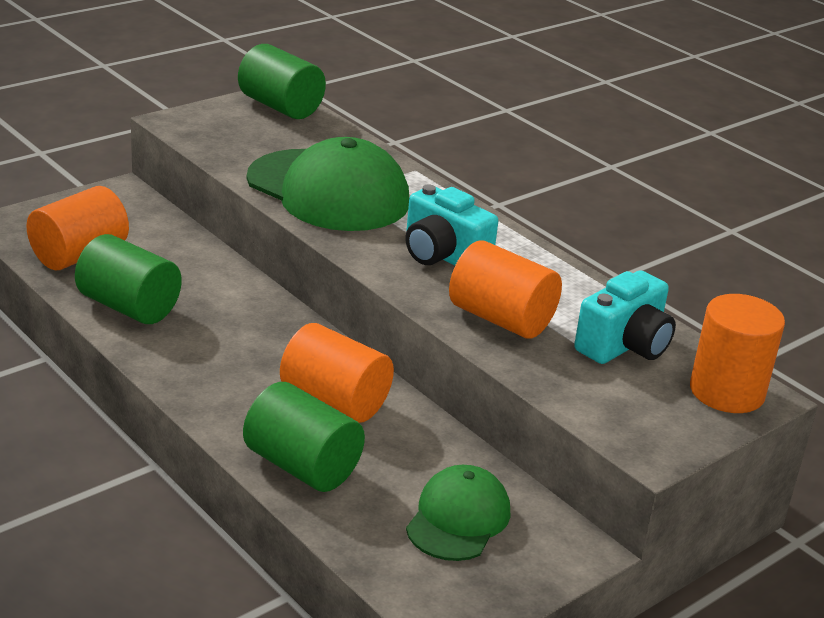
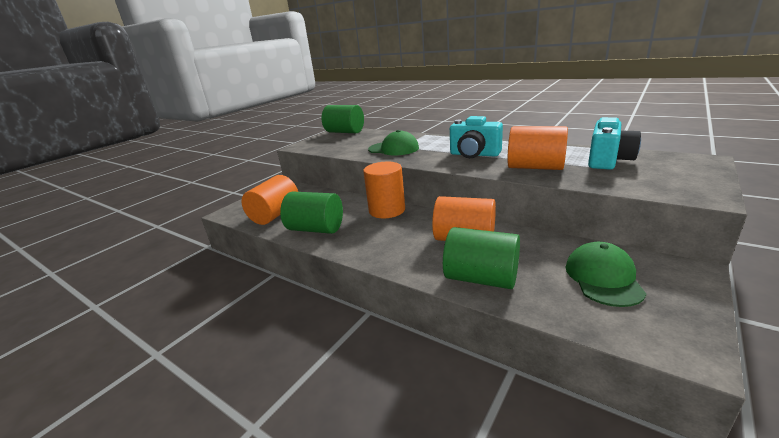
camera: 10 degrees left, 5 degrees down
green cap [247,137,409,231] -> green cap [368,130,419,155], size x0.57
orange cylinder [690,294,785,413] -> orange cylinder moved to [363,162,405,219]

